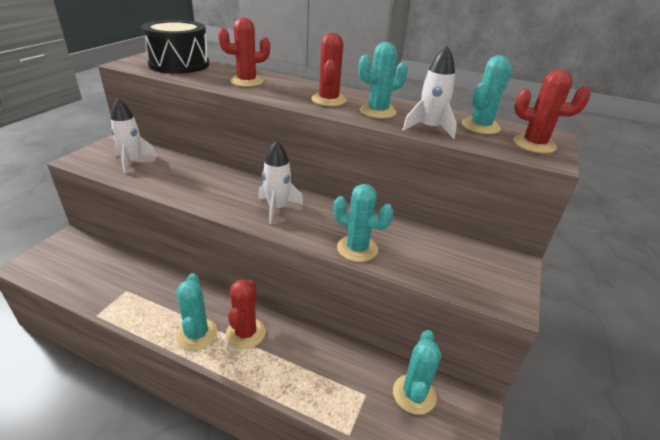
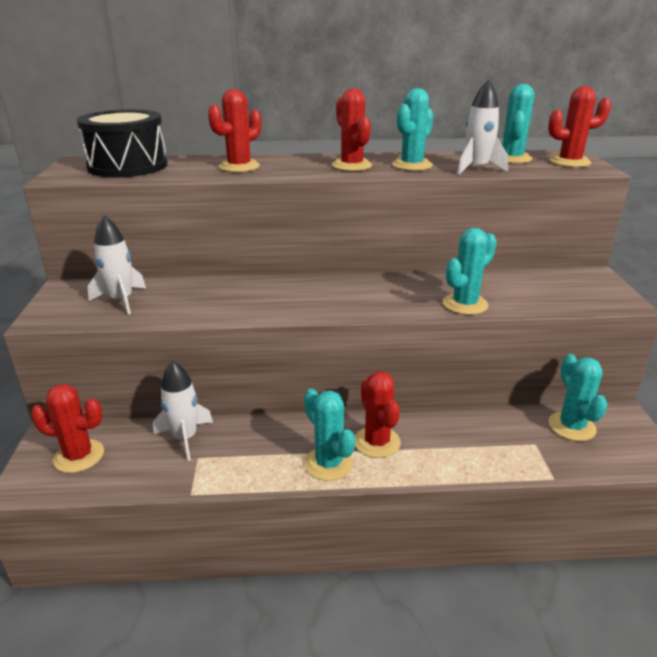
camera: 25 degrees left, 5 degrees down
white rocket [258,140,304,224] -> white rocket moved to [153,361,213,461]
turquoise cactus [334,184,394,262] -> turquoise cactus turned 45 degrees counterclockwise [443,228,497,315]
none -> red cactus [31,384,104,473]

